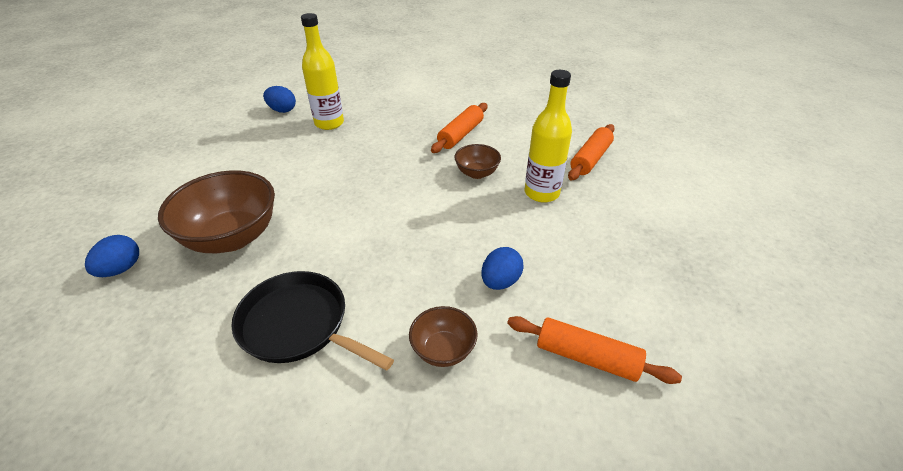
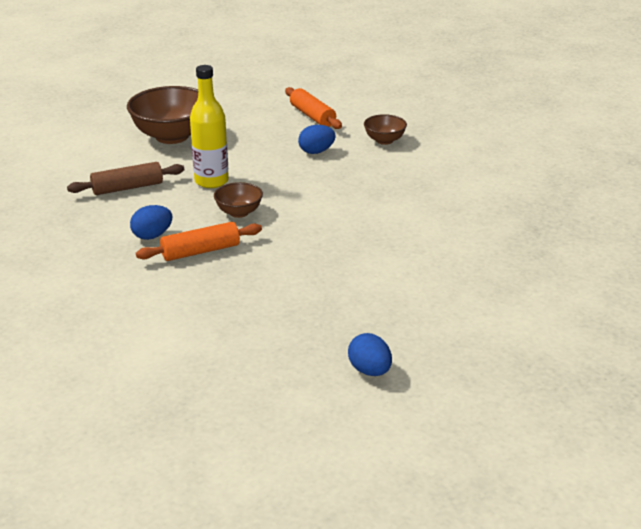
camera: 145 degrees left, 10 degrees down
blue egg [85,235,139,277] -> blue egg moved to [130,205,172,240]
brown bowl [158,170,275,253] -> brown bowl moved to [127,86,198,144]
black pan [231,271,394,371] -> none
yellow bottle [301,13,344,130] -> none
orange rolling pin [568,124,615,181] -> brown rolling pin [67,162,184,195]

